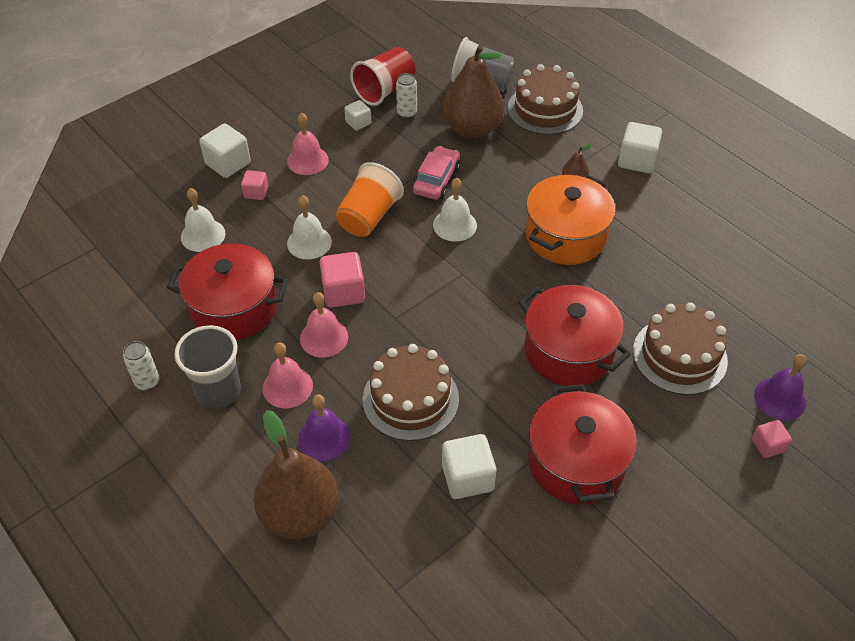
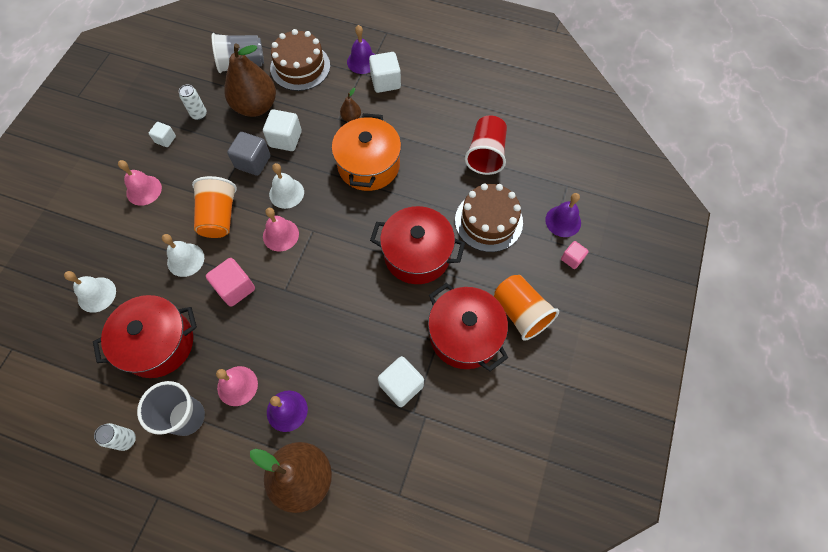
camera: 30 degrees left, 15 degrees up
white cube [199,123,251,178] -> white cube moved to [263,109,302,151]
pink cube [241,170,268,200] -> none
pink bell [300,292,348,358] -> pink bell moved to [263,208,299,251]
red cup [350,47,416,106] -> red cup moved to [465,116,507,175]
brown cake [362,344,459,441] -> none
pink car [413,146,460,200] -> grey cube [227,132,270,176]
none -> purple bell [347,25,375,74]
none -> orange cup [494,275,559,341]

